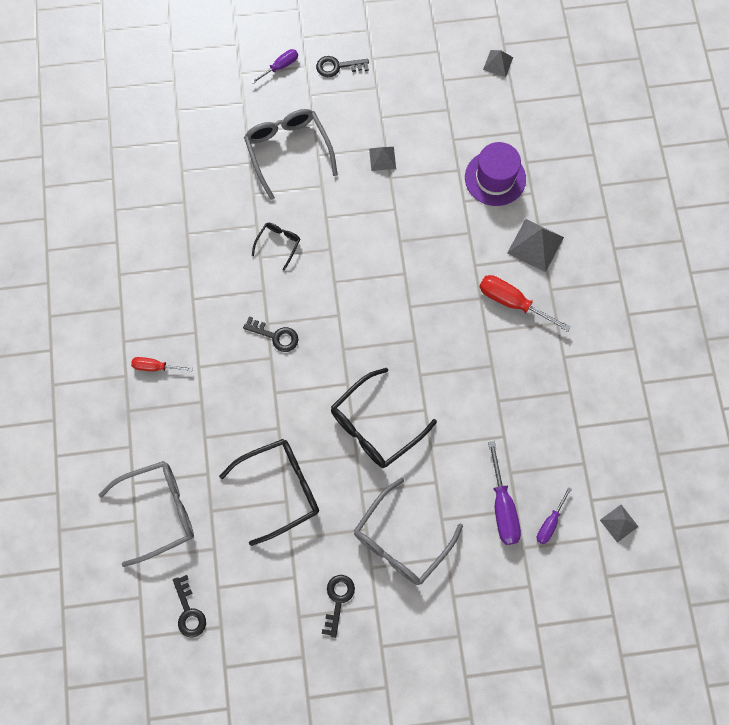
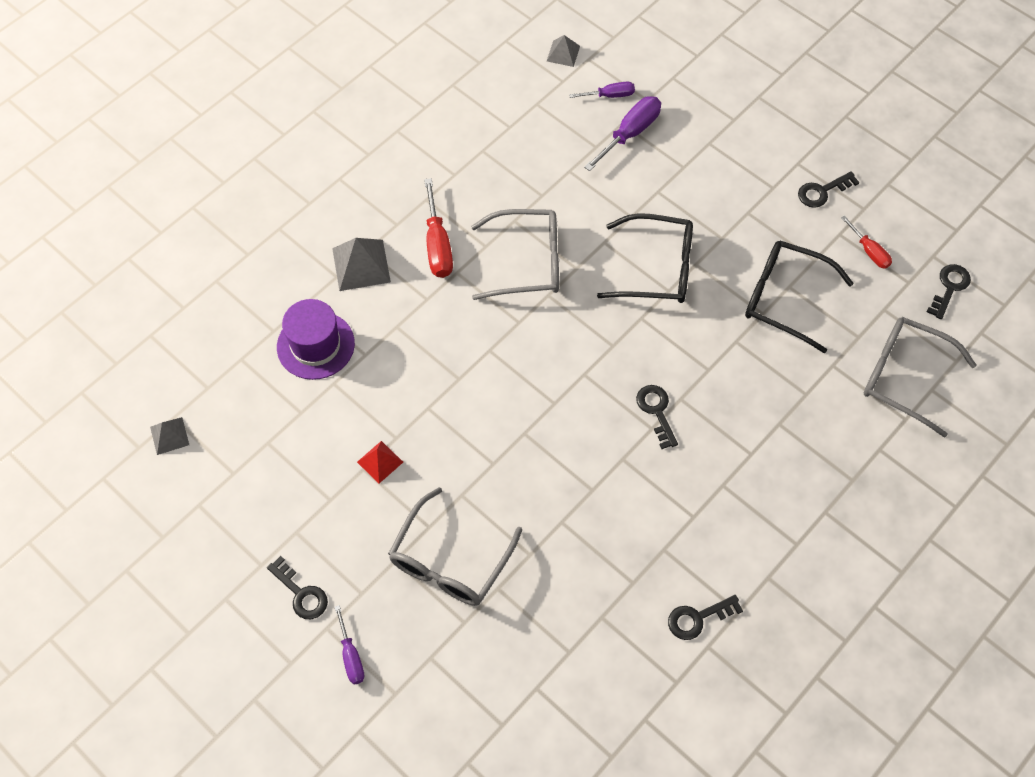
camera: 130 degrees left, 10 degrees down
red screwdriver [131,357,193,371] -> red screwdriver moved to [841,215,892,269]
purple screwdriver [251,49,298,84] -> purple screwdriver turned 120 degrees counterclockwise [335,605,364,684]
black glasses [252,223,300,271] -> none
grey glasses [354,478,463,585] -> grey glasses moved to [471,209,559,300]
grey pyramid [369,147,396,171] -> red pyramid [357,441,403,483]
none -> black key [668,595,743,640]

